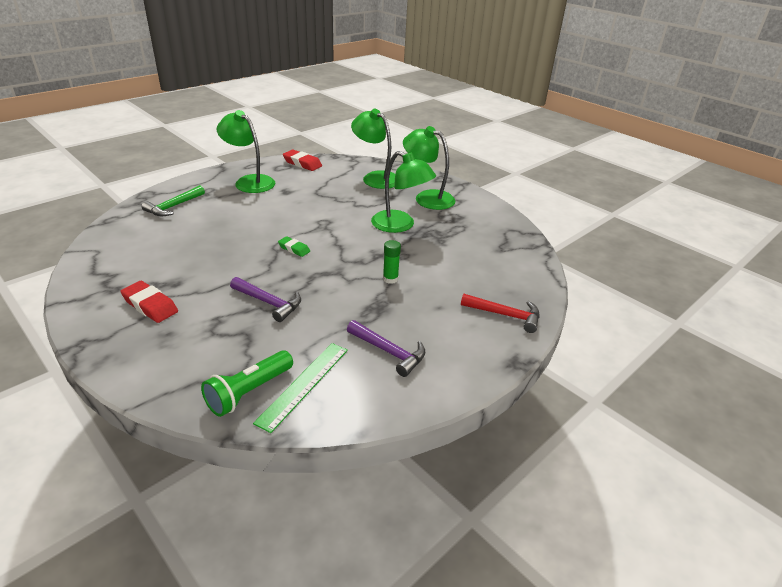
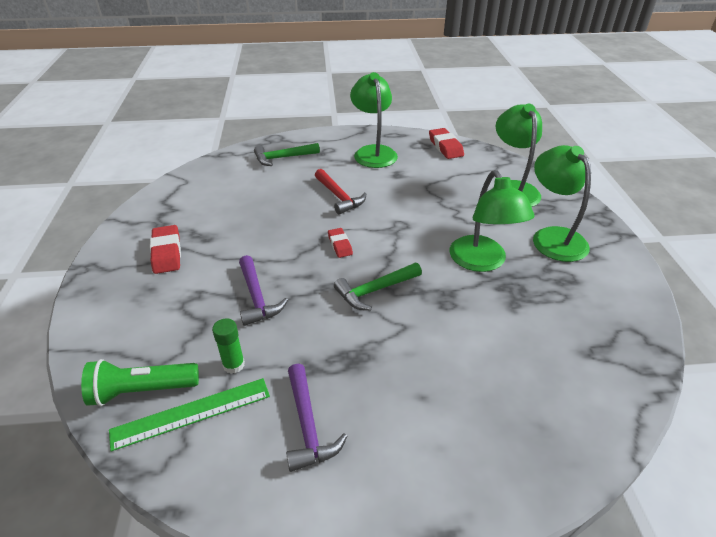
camera: 40 degrees right, 5 degrees up
green eraser [278,236,310,257] -> red eraser [328,228,353,258]
green glue stick [383,240,401,284] -> green glue stick moved to [212,318,245,374]
red hammer [461,294,540,333] -> red hammer moved to [315,169,366,214]
none -> green hammer [334,263,422,310]

